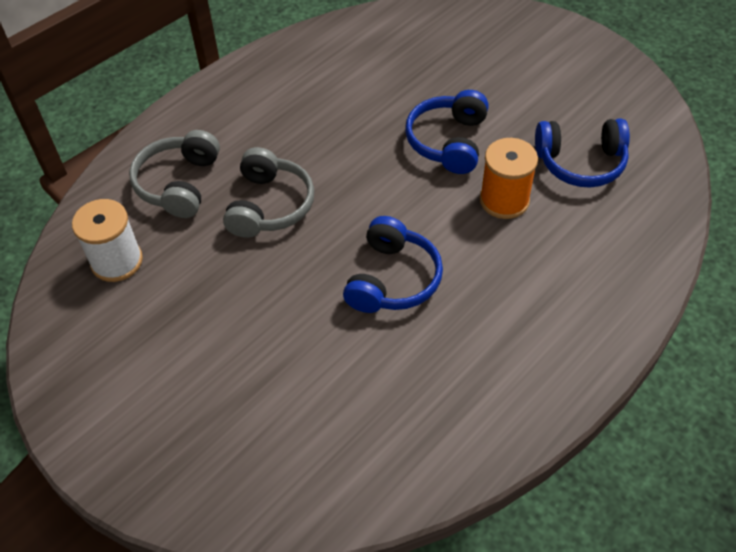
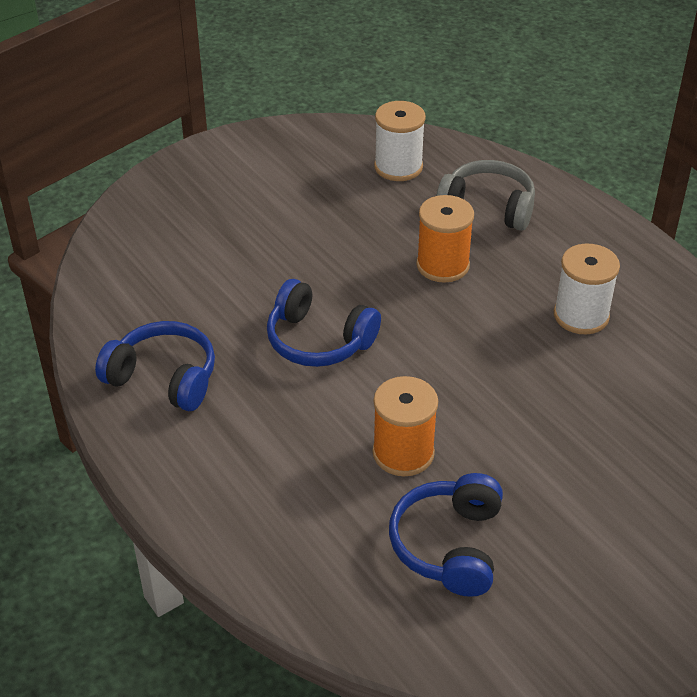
camera: 100 degrees right, 10 degrees down
grey headphones [223,147,314,238] -> orange spool [416,195,474,283]
blue headphones [405,90,489,174] -> blue headphones moved to [95,321,215,411]
none -> white spool [554,244,620,334]

